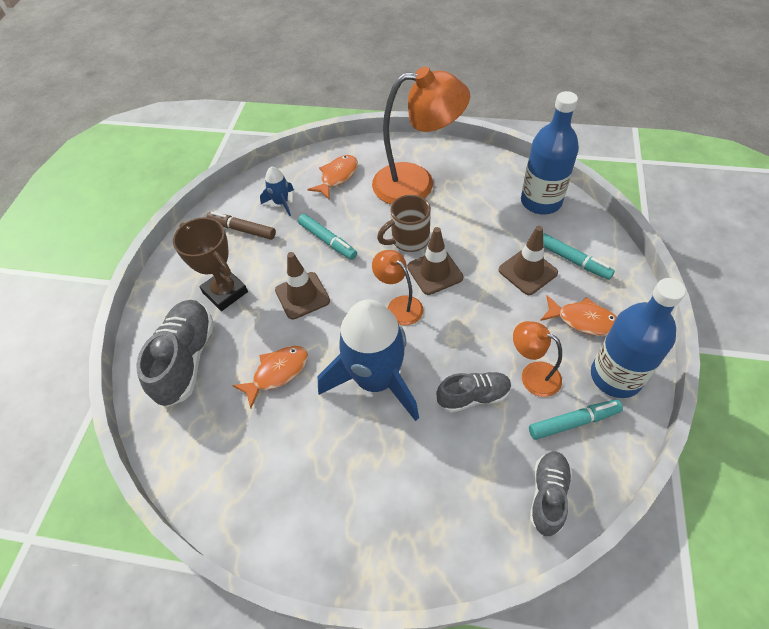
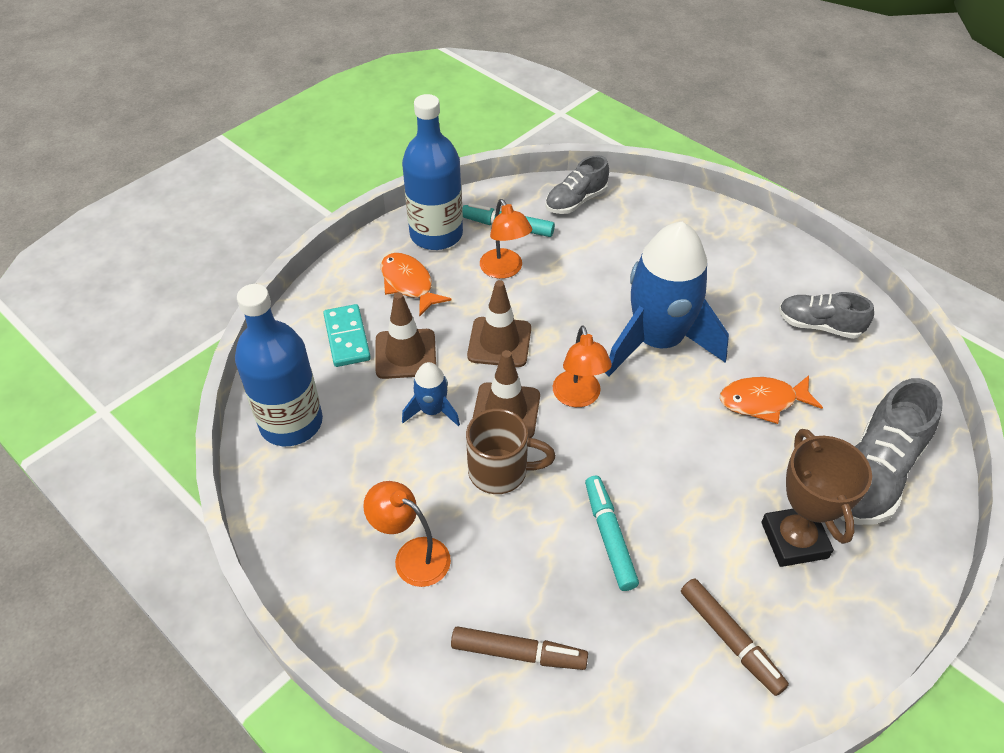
camera: 150 degrees left, 5 degrees down
blue rocket [260,166,294,216] -> blue rocket moved to [402,362,460,426]
brown traffic cone [275,252,330,320] -> brown traffic cone moved to [467,280,531,367]
orange fish [308,155,358,199] -> brown marker [451,626,588,670]
orange lamp [372,67,470,205] -> orange lamp [363,481,451,587], size x0.50
grey shoe [436,372,512,413] -> grey shoe moved to [779,292,874,339]
turquoise marker [543,233,615,280] -> turquoise domino [323,304,371,367]

